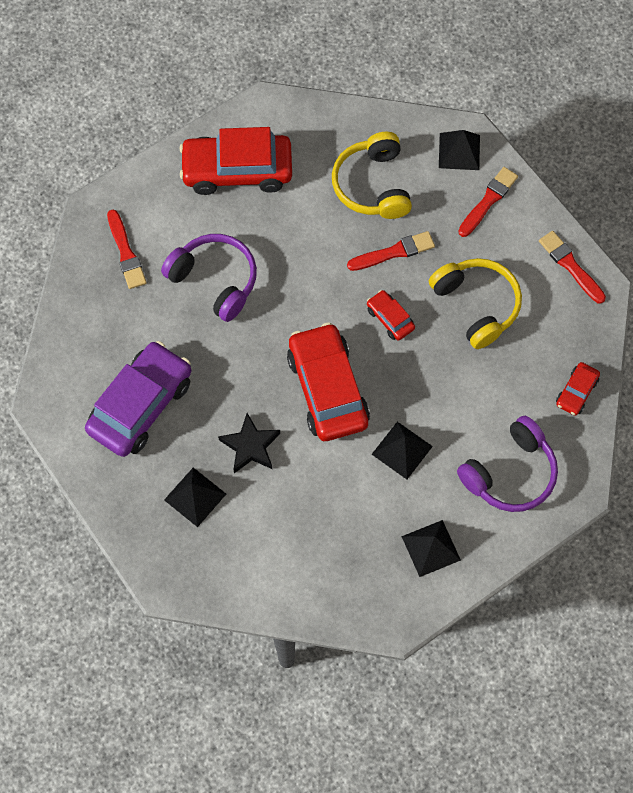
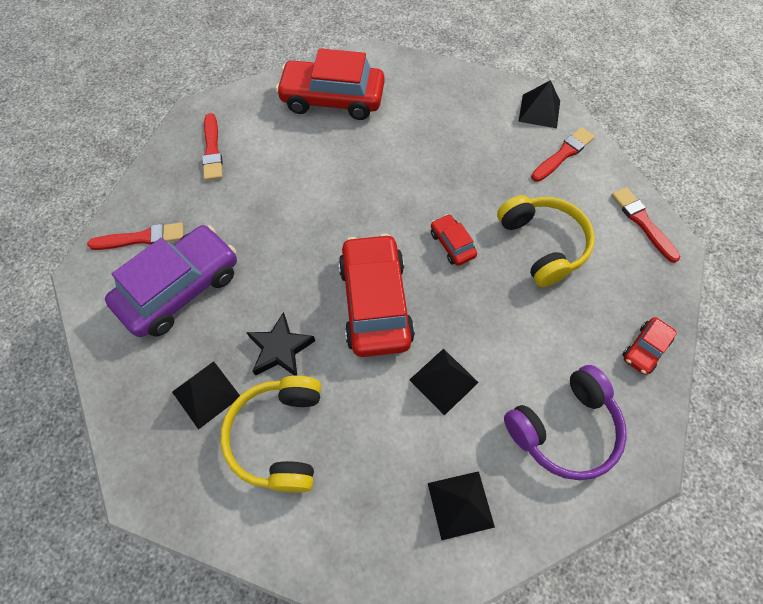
camera: 10 degrees right, 5 degrees down
purple headphones [161,234,257,322] -> none
yellow headphones [332,132,412,219] -> yellow headphones moved to [220,375,321,492]
red brush [347,231,435,271] -> red brush moved to [87,223,184,250]

